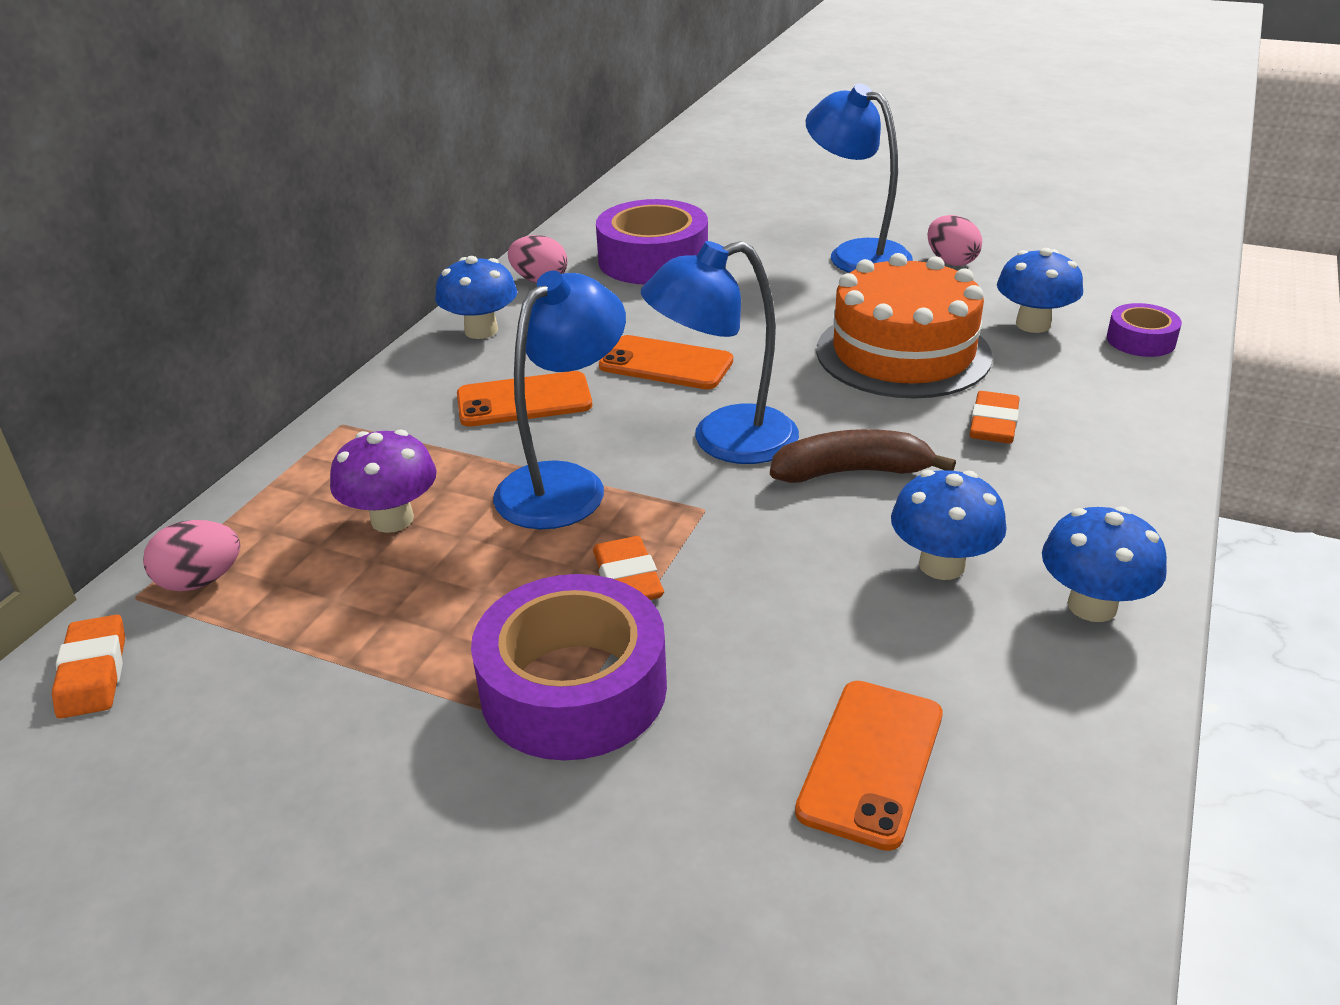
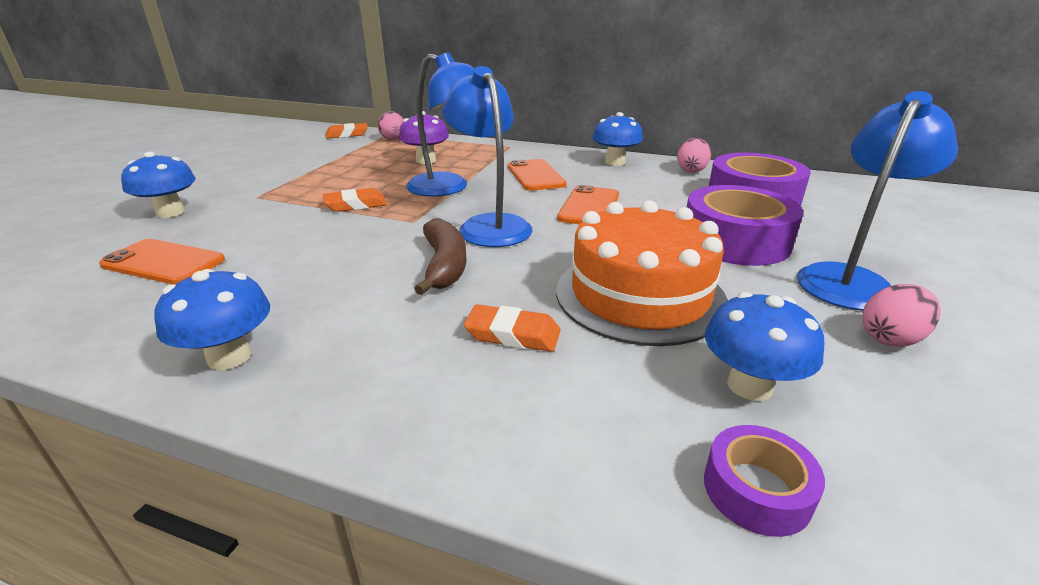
camera: 85 degrees right, 5 degrees down
purple tape [471,574,667,761] -> purple tape moved to [687,185,803,266]
blue mushroom [891,470,1007,580] -> blue mushroom moved to [121,152,196,218]

